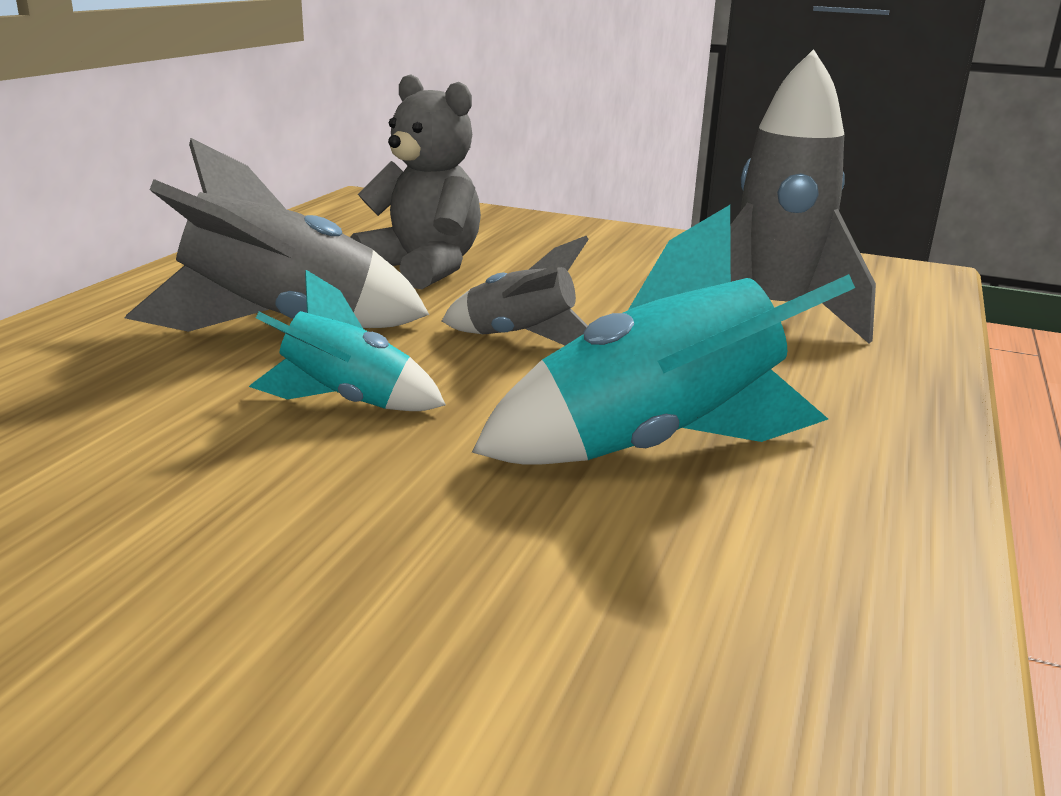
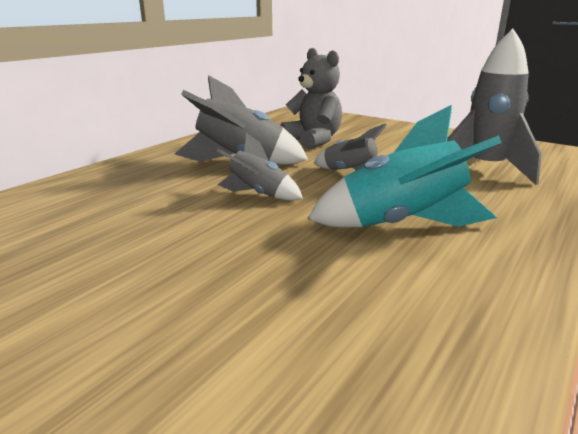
camera: 15 degrees right, 0 degrees up
turquoise rocket [249,270,446,411] -> grey rocket [217,133,303,200]

